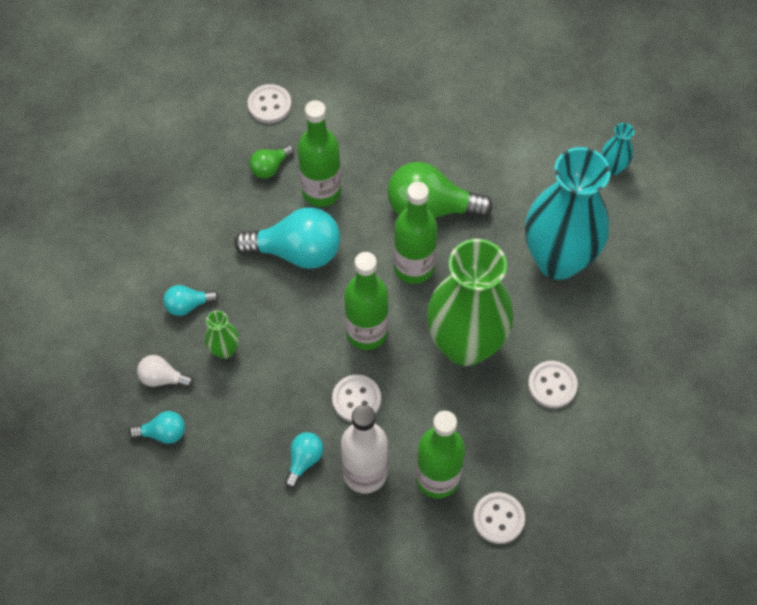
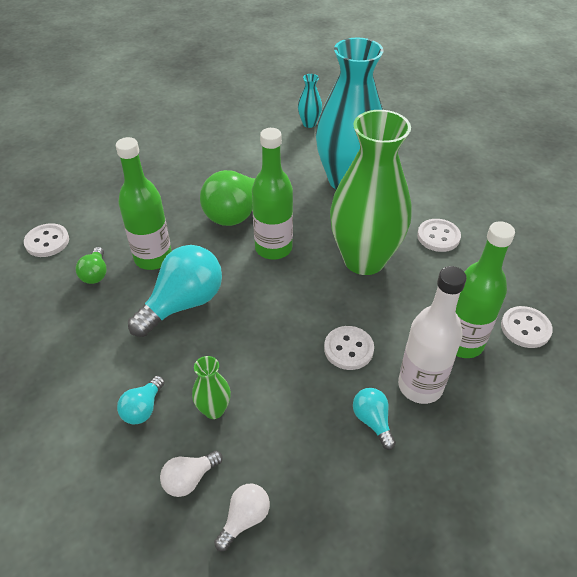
camera: 50 degrees left, 15 degrees down
turquoise light bulb [129,411,185,444] -> white light bulb [214,484,270,551]
green bottle [344,252,389,350] -> none

